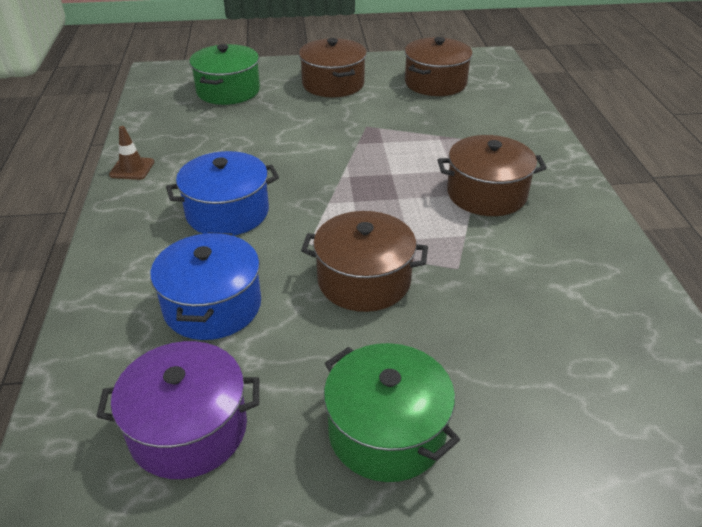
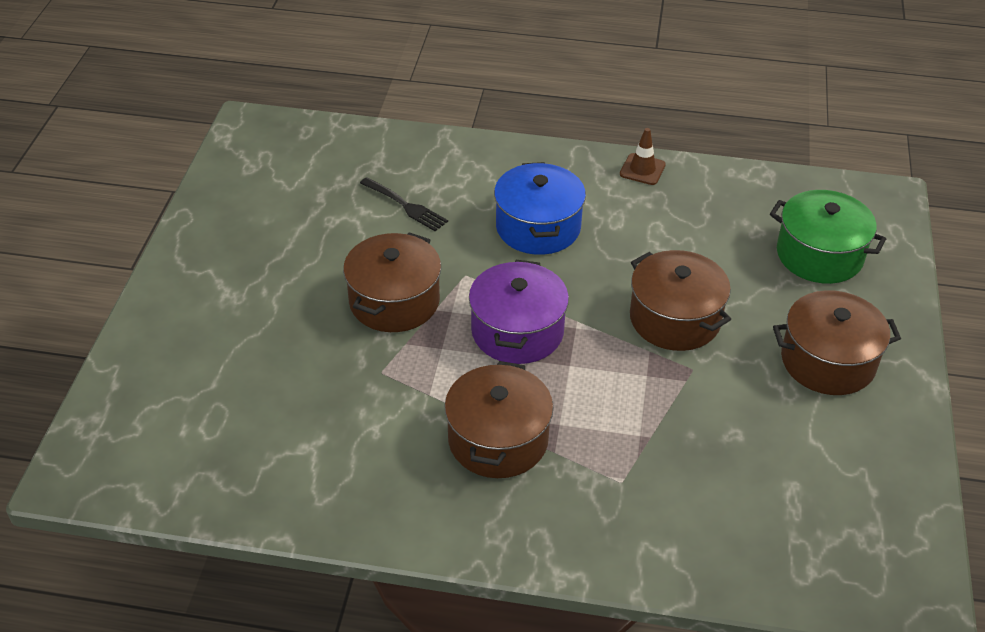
camera: 105 degrees right, 5 degrees up
purple pot [96,341,259,479] -> purple pot moved to [469,260,569,364]
blue pot [150,232,261,340] -> black fork [360,177,448,231]
green pot [324,343,460,482] -> none
brown pot [405,37,473,96] -> brown pot moved to [630,250,731,351]

